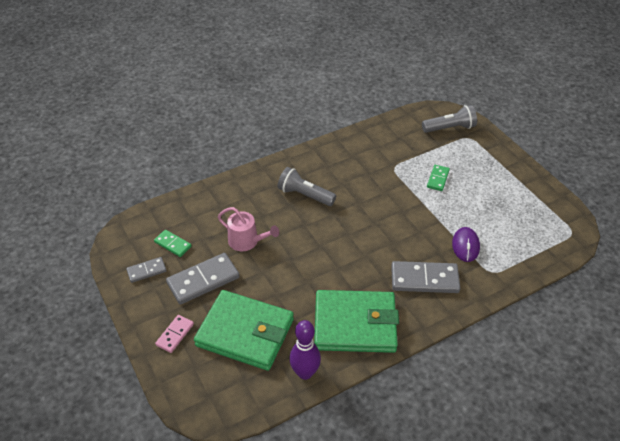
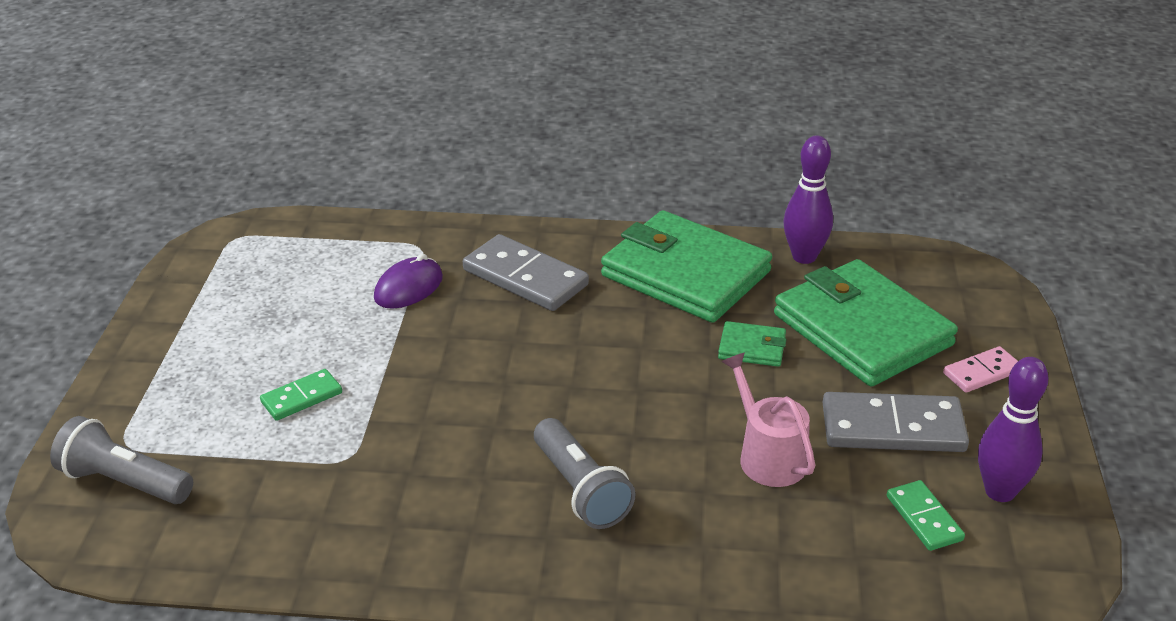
camera: 145 degrees left, 10 degrees down
grey domino [126,257,167,283] -> purple bowling pin [978,357,1048,502]
none -> green wallet [718,321,786,367]

